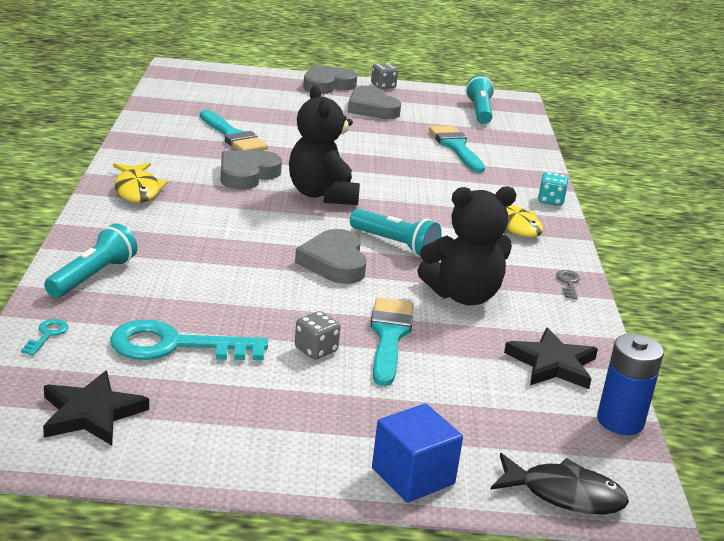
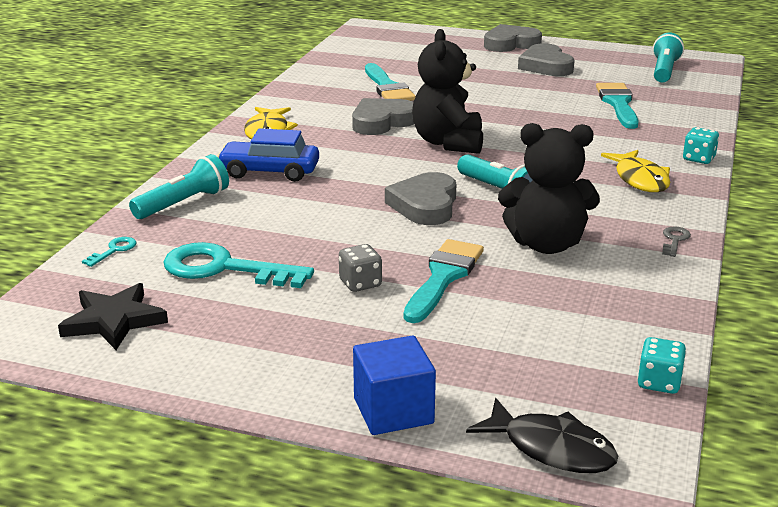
camera: 20 degrees right, 0 degrees up
grey dice [371,63,398,89] -> none
black star [504,328,598,389] -> none
blue battery [597,334,664,435] -> turquoise dice [637,337,686,394]
none -> blue car [217,128,319,182]

